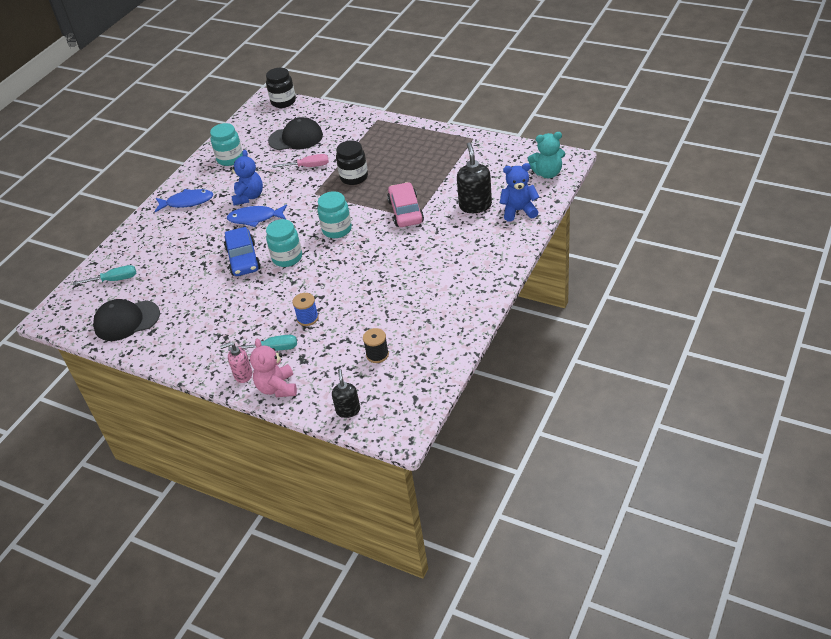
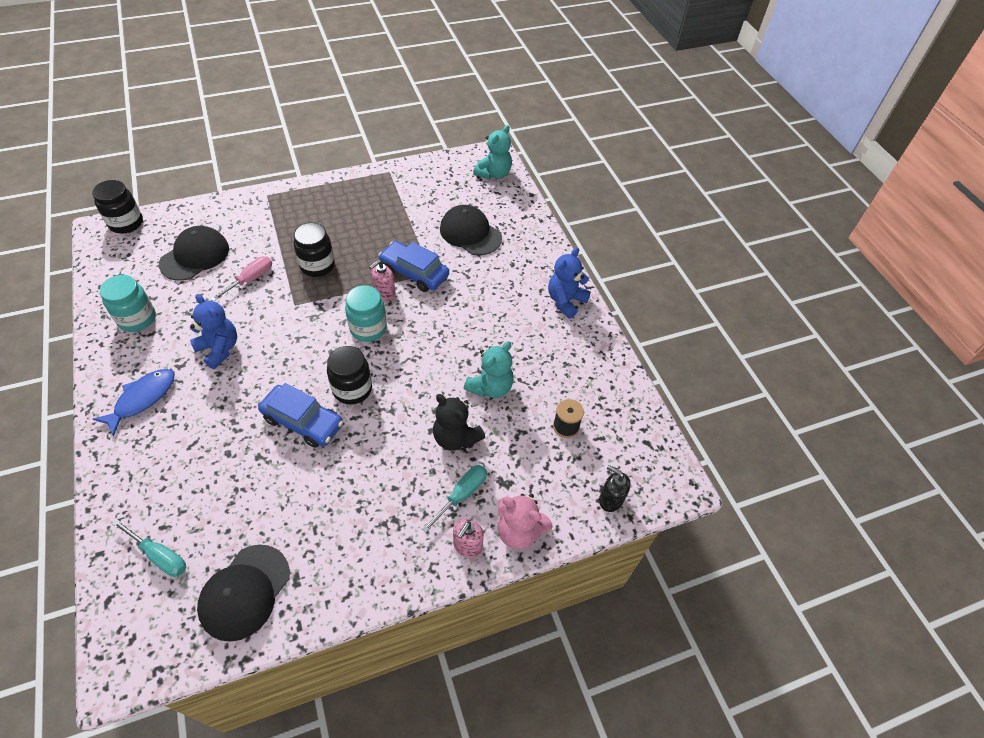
camera: 55 degrees left, 10 degrees up
turquoise screwdriver [73,265,136,285] -> turquoise screwdriver turned 90 degrees clockwise [112,519,186,577]
blue fish [227,205,287,227] -> none
turquoise jar [266,219,302,267] -> black jar [327,346,372,405]
blue spool [292,293,319,326] -> black teddy bear [433,394,485,451]
pink car [387,182,424,227] -> blue car [378,241,449,292]
black soap dispenser [457,142,492,213] -> black cap [440,205,502,255]
blue teddy bear [500,163,539,221] -> blue teddy bear moved to [548,247,591,319]
none -> pink soap dispenser [369,260,395,301]
none -> turquoise teddy bear [464,341,514,398]

